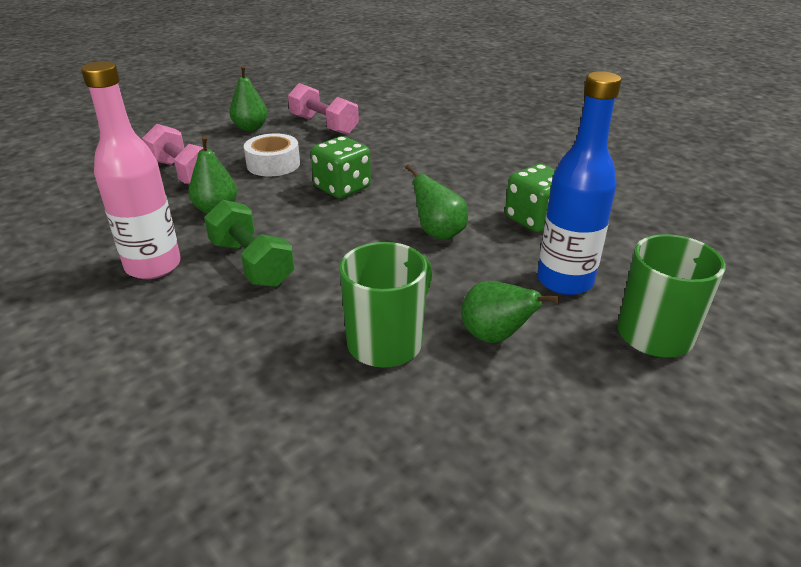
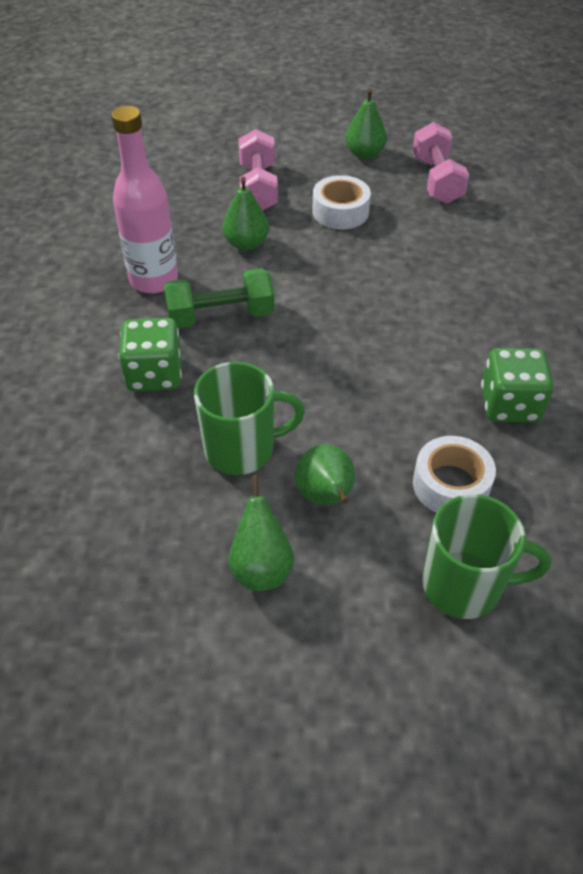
camera: 40 degrees right, 15 degrees up
green dumbbell [204,200,295,287] -> green dumbbell turned 75 degrees clockwise [164,268,274,328]
green dice [311,136,371,198] -> green dice moved to [118,318,182,391]
green pear [405,164,468,240] -> green pear moved to [228,475,294,591]
blue bottle [537,71,621,295] -> white tape [413,436,496,513]

